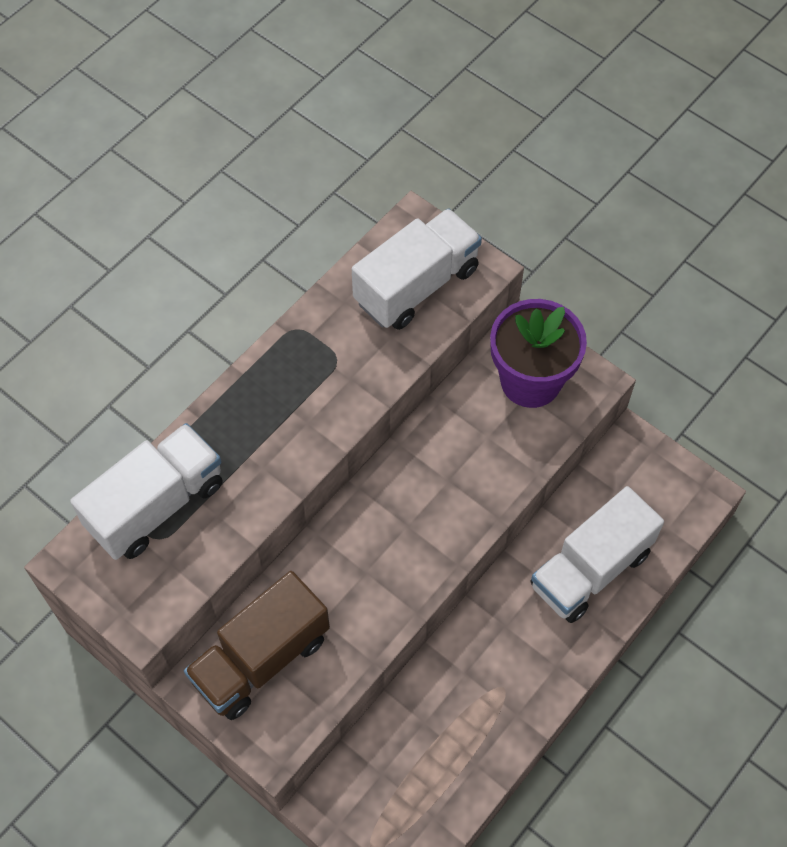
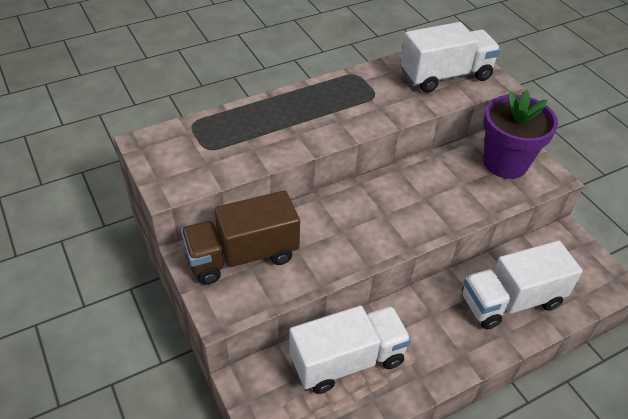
camera: 20 degrees right, 15 degrees down
white truck [70,423,223,560] -> white truck moved to [289,306,411,394]

